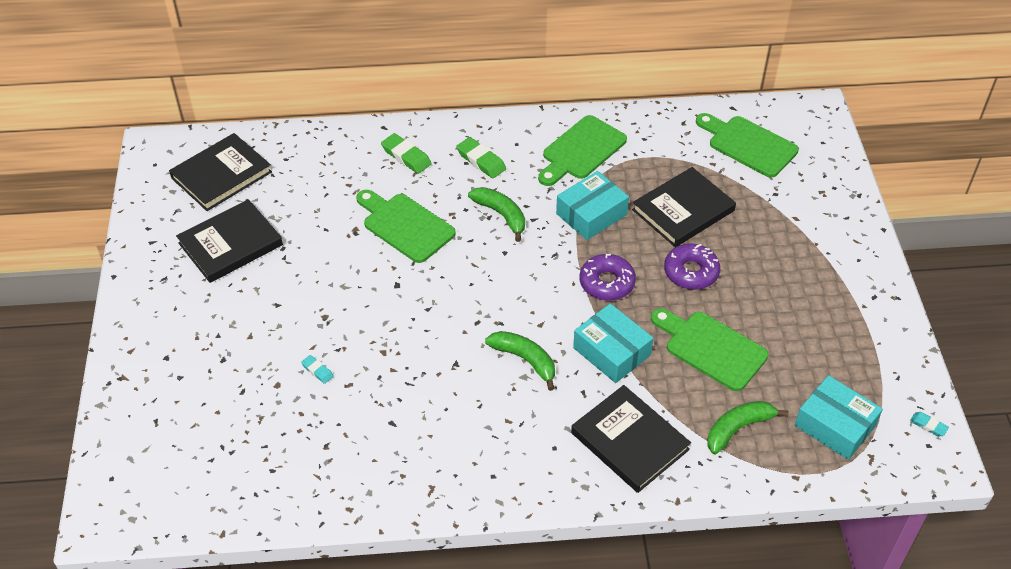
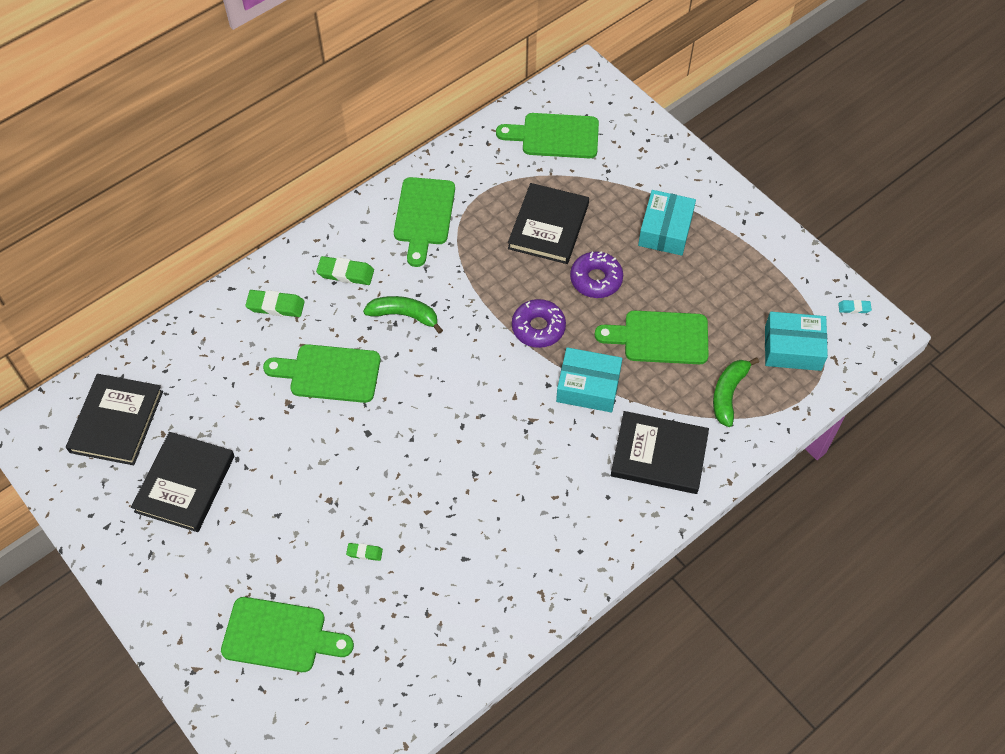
camera: 35 degrees left, 10 degrees up
turquoise eraser [301,355,334,384] -> green eraser [346,543,383,561]
green banana [485,331,555,391] -> none
turquoise box [556,171,629,240] -> turquoise box moved to [638,190,696,256]
none -> green cutting board [221,597,354,672]

